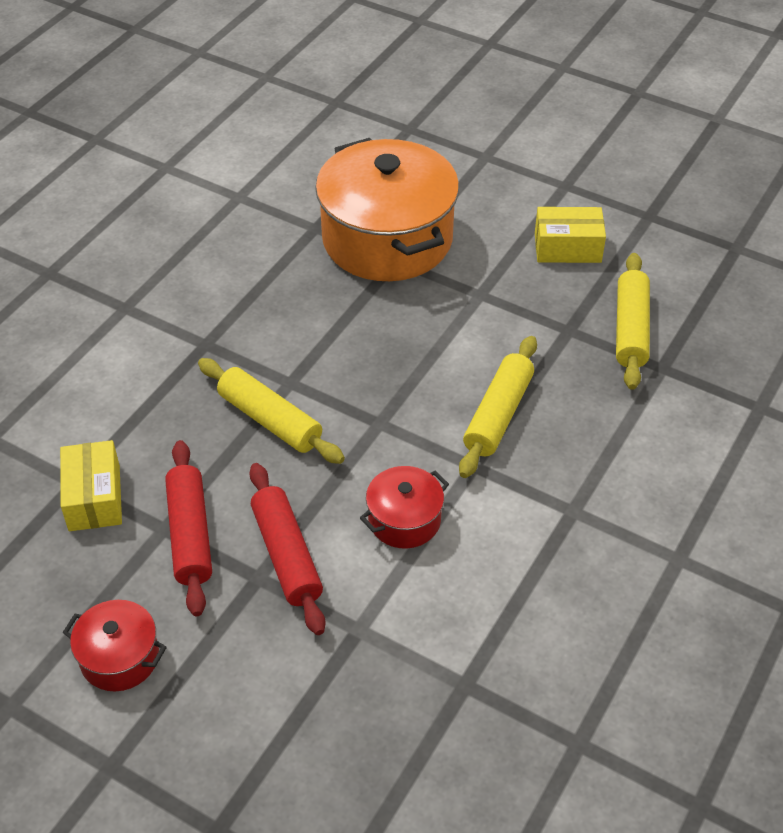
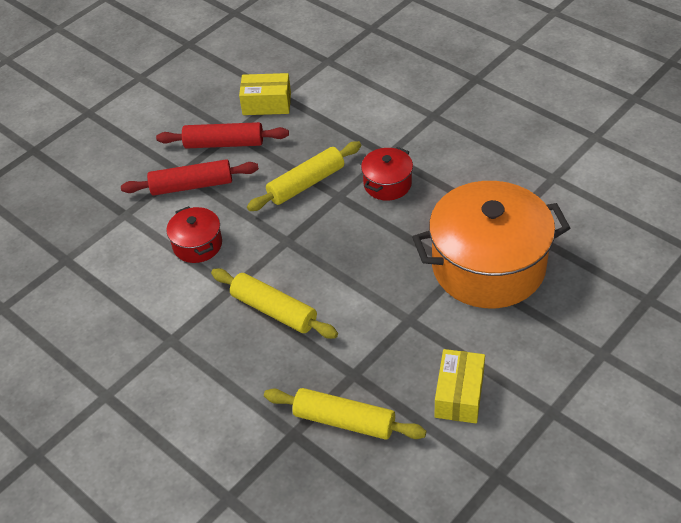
camera: 105 degrees right, 0 degrees up
red pot [63,600,167,691] -> red pot moved to [361,147,413,200]

